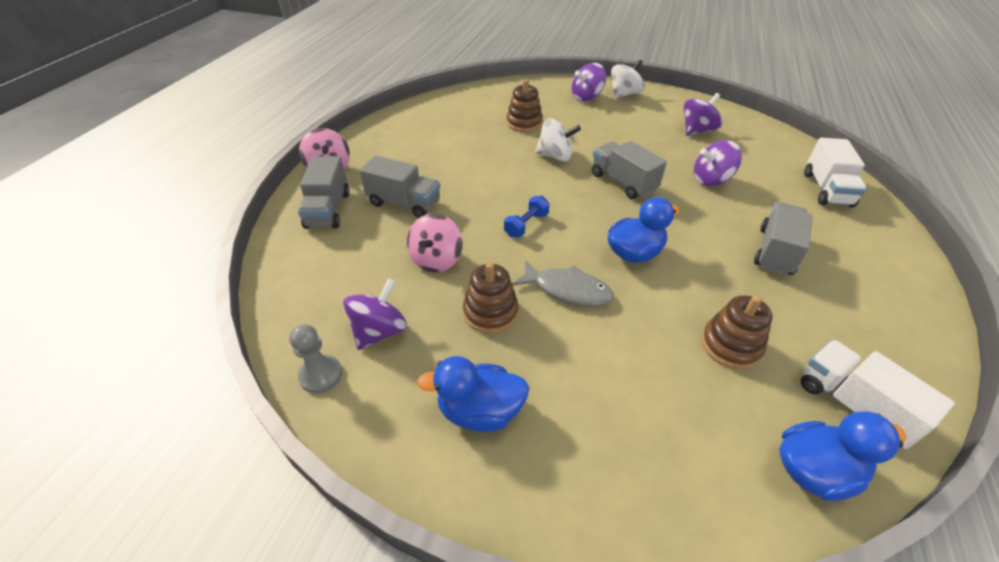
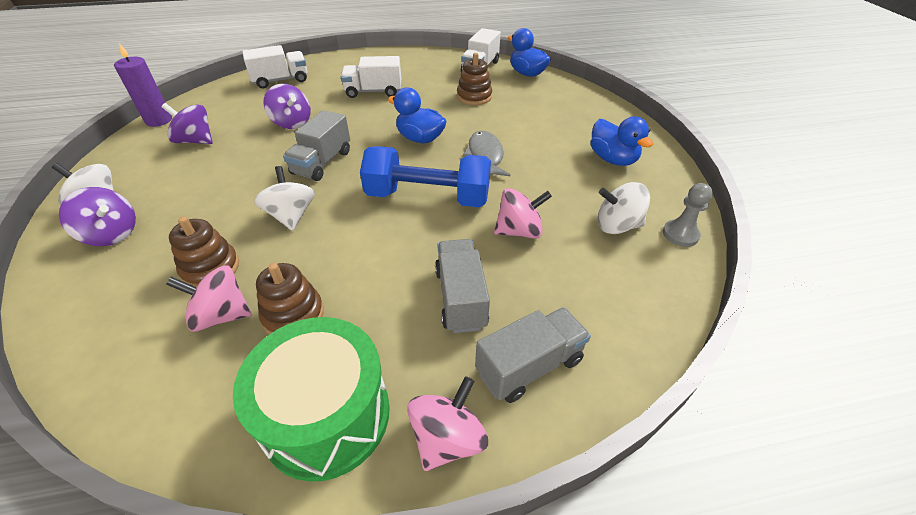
camera: 120 degrees left, 0 degrees up
purple spinning top [343,278,407,350] -> white spinning top [598,182,650,234]
brown stacking toy [463,262,519,334] -> brown stacking toy moved to [256,263,324,335]
blue dumbbell [504,196,550,238] -> blue dumbbell [360,146,491,207], size x2.27
grey truck [754,202,812,276] -> white truck [341,56,401,98]
none -> purple candle [114,43,172,127]
none -> pink spinning top [166,265,252,331]
none -> green drum [233,317,390,482]

